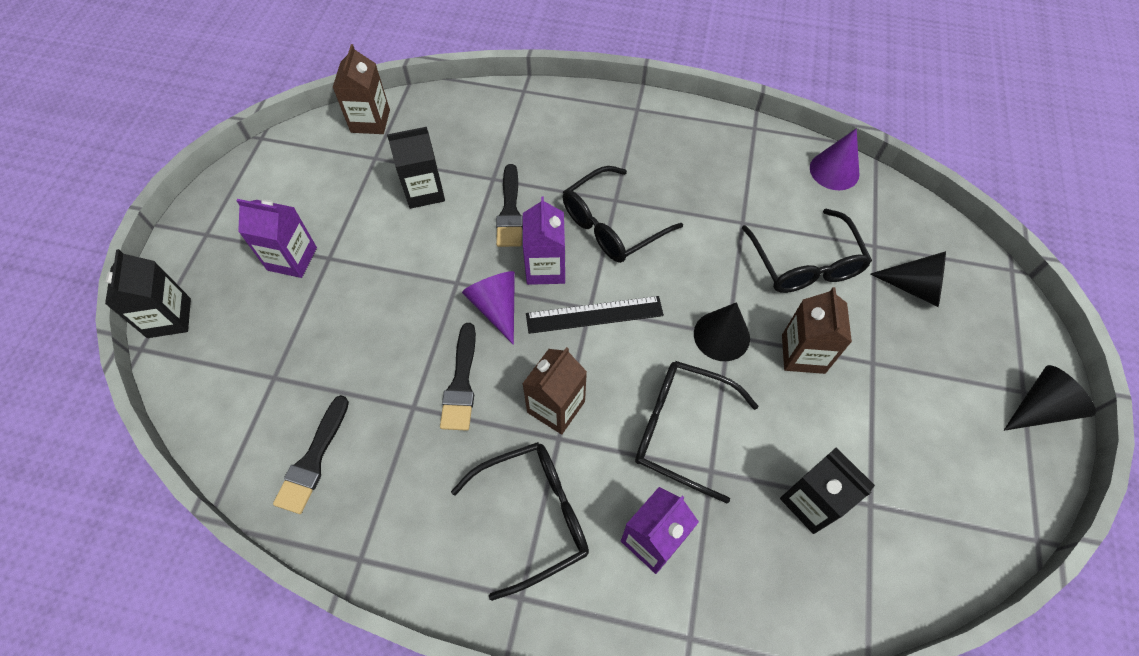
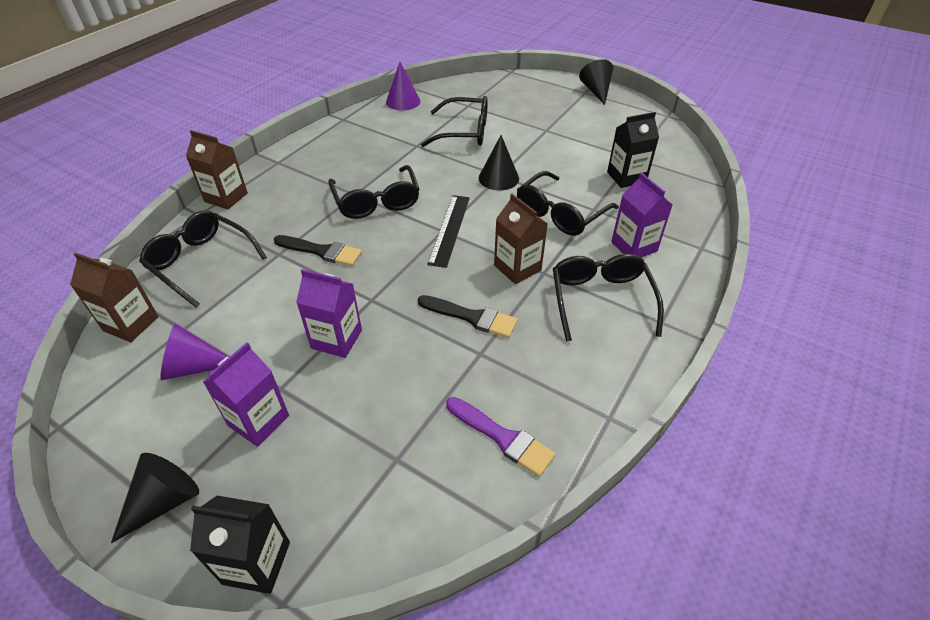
camera: 70 degrees left, 15 degrees down
black brush [273,395,349,514] -> purple brush [446,397,556,477]
black carton [387,127,445,209] -> none
purple cone [462,271,515,345] -> purple cone moved to [160,324,229,380]
purple carton [523,196,565,285] -> purple carton moved to [296,269,362,358]
brown carton [782,287,852,374] -> brown carton moved to [186,130,248,210]
black cone [870,251,946,307] -> black cone moved to [111,453,199,543]
none -> black glasses [139,210,267,307]

